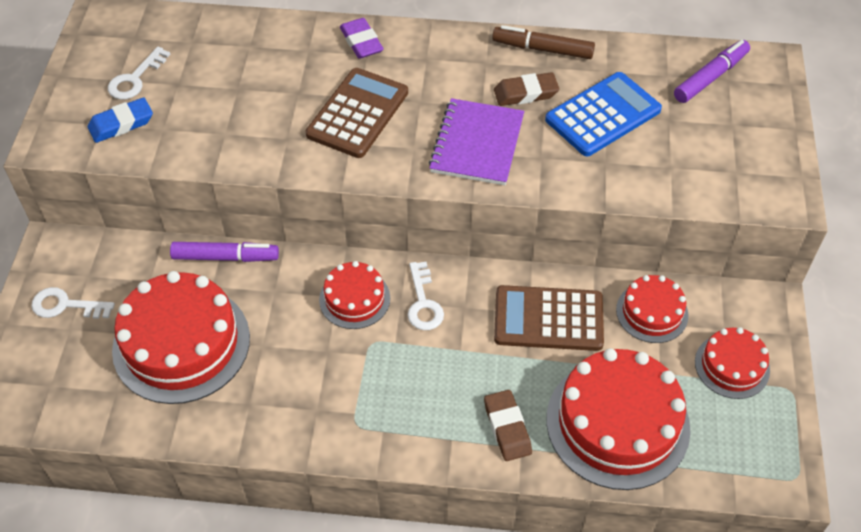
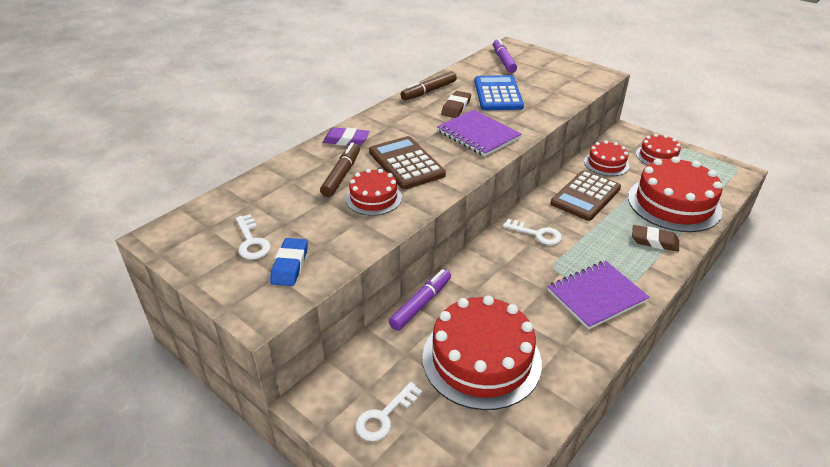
camera: 55 degrees left, 15 degrees down
red cake [319,261,390,329] -> red cake moved to [346,169,402,216]
none -> brown marker [320,143,360,197]
none -> purple notebook [547,261,650,330]

